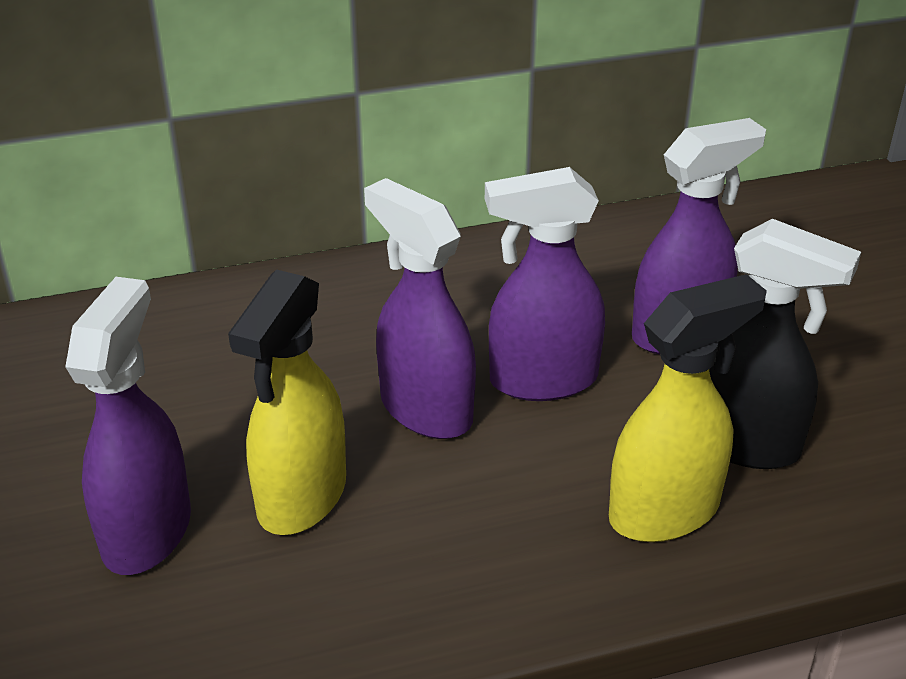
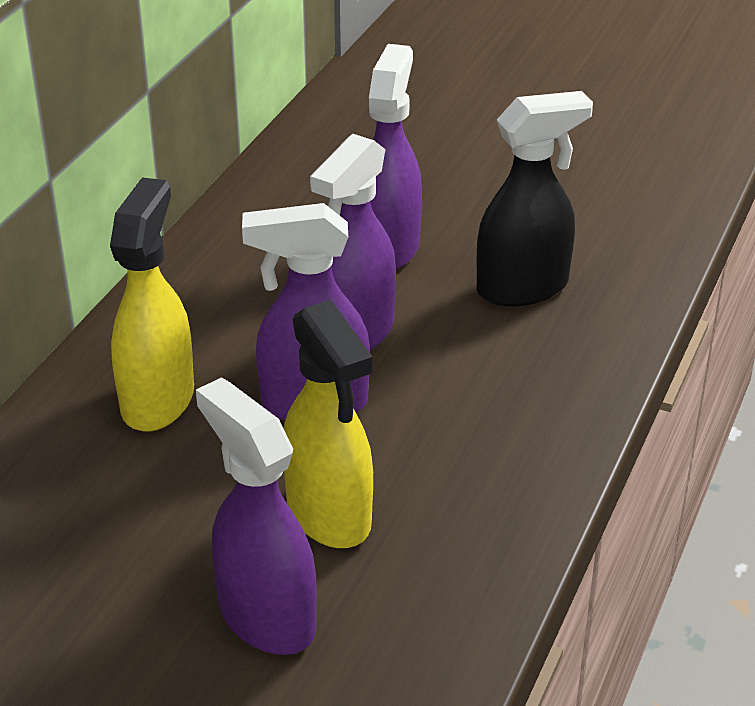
camera: 50 degrees left, 0 degrees up
yellow spray bottle [609,274,767,542] -> yellow spray bottle moved to [110,177,194,432]

